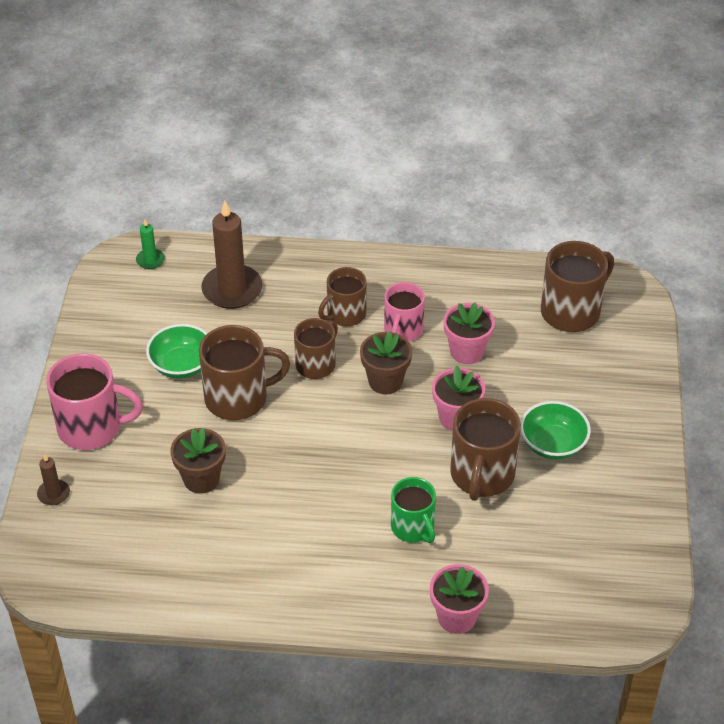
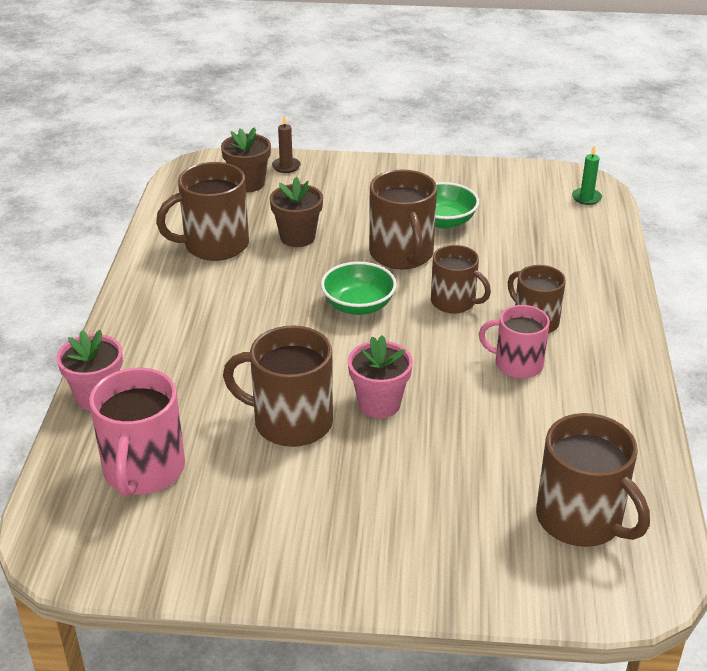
camera: 90 degrees right, 10 degrees down
pink mug [46,353,143,450] -> pink mug moved to [89,368,185,497]
brown candle [201,201,263,309] -> none
brown flower pot [360,331,412,394] -> brown flower pot moved to [221,127,271,192]
green mug [391,477,436,543] -> none
pink flower pot [443,302,495,364] -> none
green bowl [520,401,591,460] -> green bowl moved to [321,262,397,315]
none -> brown mug [156,162,249,261]

